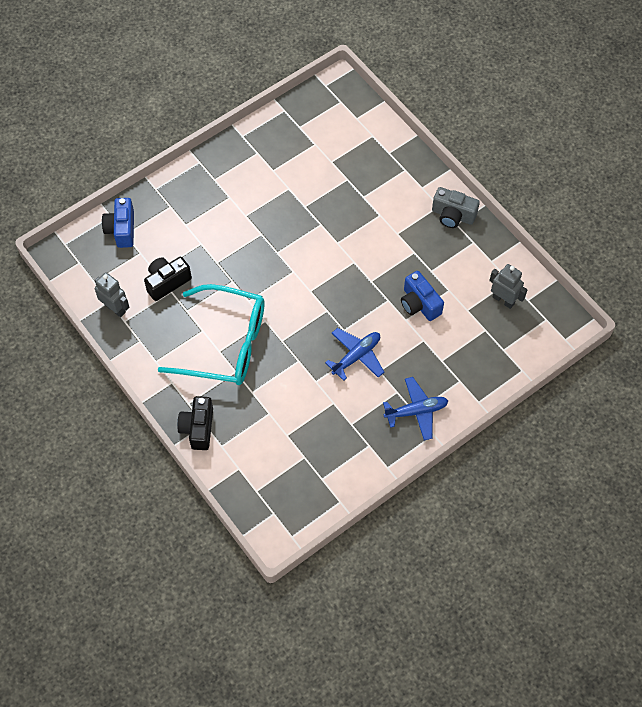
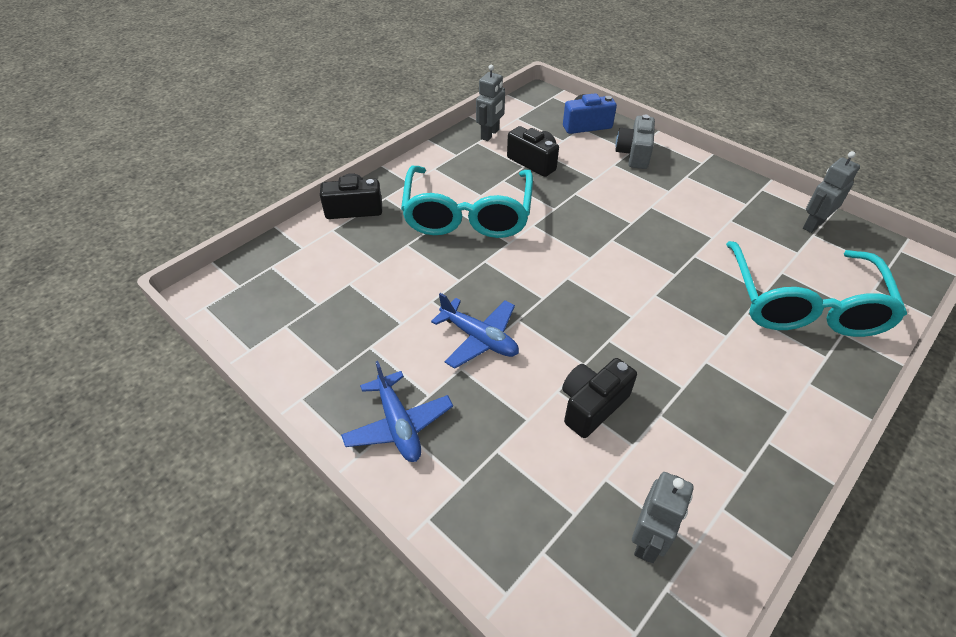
camera: 80 degrees right, 15 degrees down
blue camera [401,271,444,321] -> black camera [562,358,637,438]
grey camera [432,187,480,228] -> grey camera moved to [615,115,655,169]
none -> turquoise glasses [726,241,907,337]
none -> grey robot [803,151,860,233]

